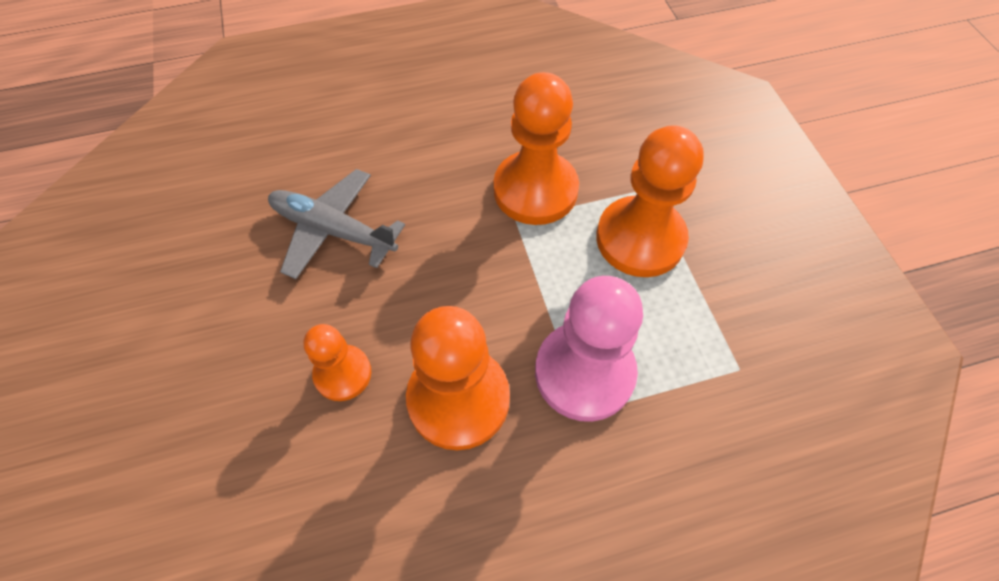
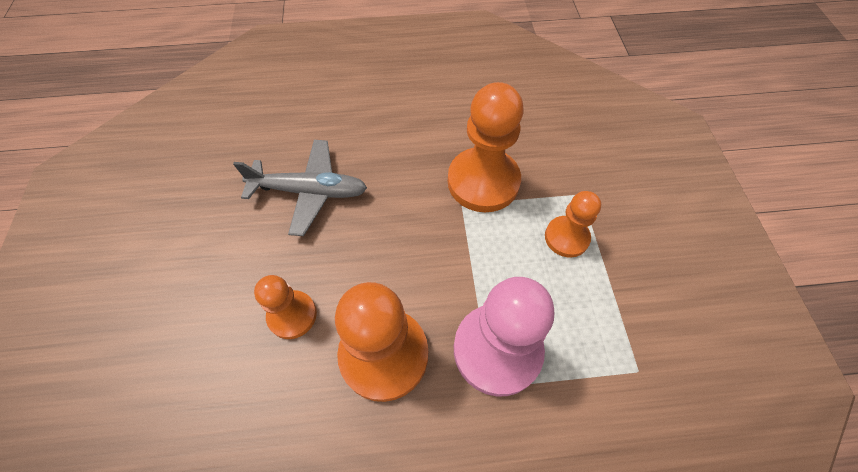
camera: 10 degrees right, 0 degrees up
grey plane [268,169,405,279] -> grey plane turned 150 degrees clockwise [233,140,367,236]
orange pawn [596,125,704,277] -> orange pawn [545,191,601,258], size x0.57

